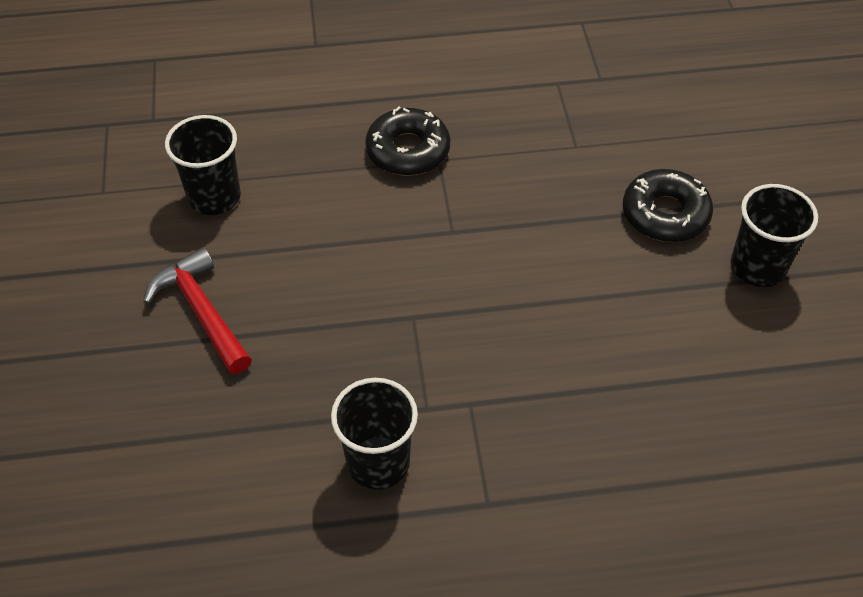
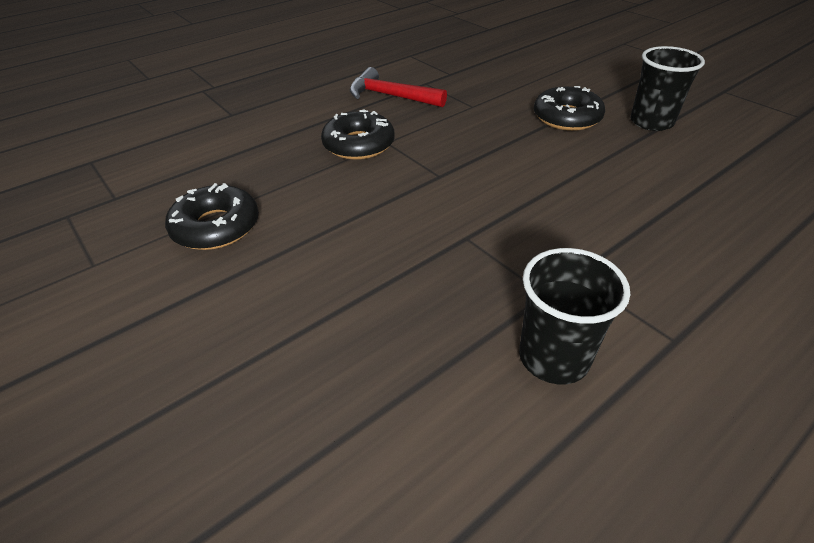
camera: 30 degrees left, 10 degrees down
red hammer [143,247,252,374] -> red hammer moved to [350,67,447,107]
black cup [165,115,241,215] -> black donut [165,183,259,250]

